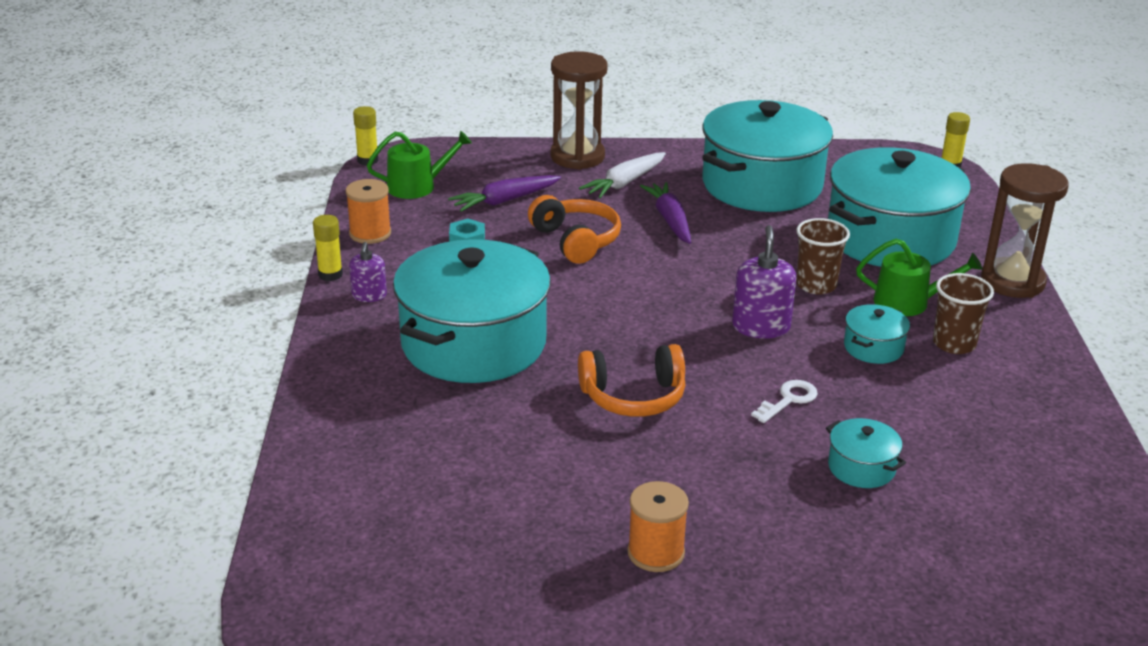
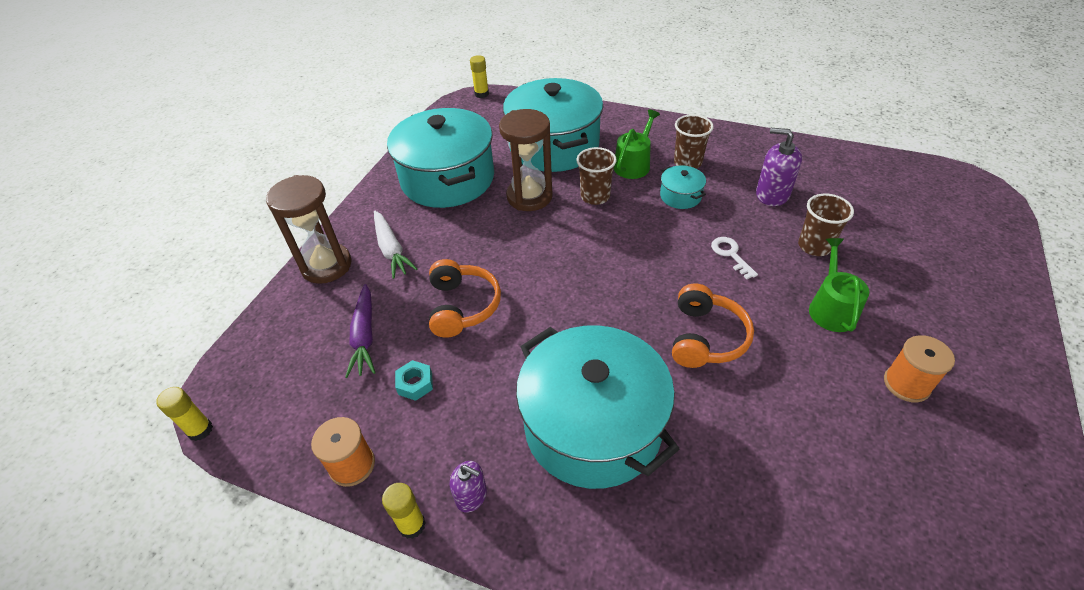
camera: 65 degrees left, 15 degrees up
green watering can [367,131,472,199] -> green watering can moved to [809,238,869,332]
orange headphones [528,195,621,264] -> orange headphones turned 90 degrees clockwise [429,259,501,338]
purple carrot [640,182,691,244] -> none
purple soap dispenser [732,225,796,339] -> purple soap dispenser moved to [756,128,802,206]
turquoise pot [826,418,906,488] -> brown cup [798,194,854,256]
brown hourglass [981,163,1069,298] -> brown hourglass moved to [499,109,553,211]

